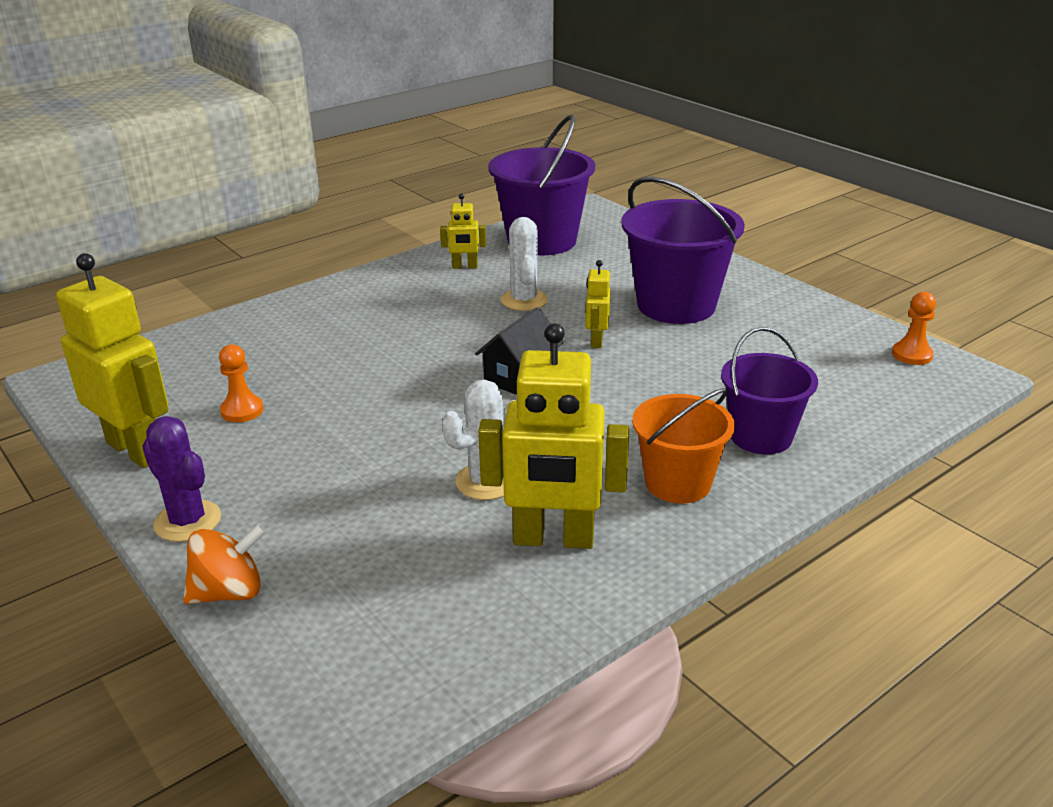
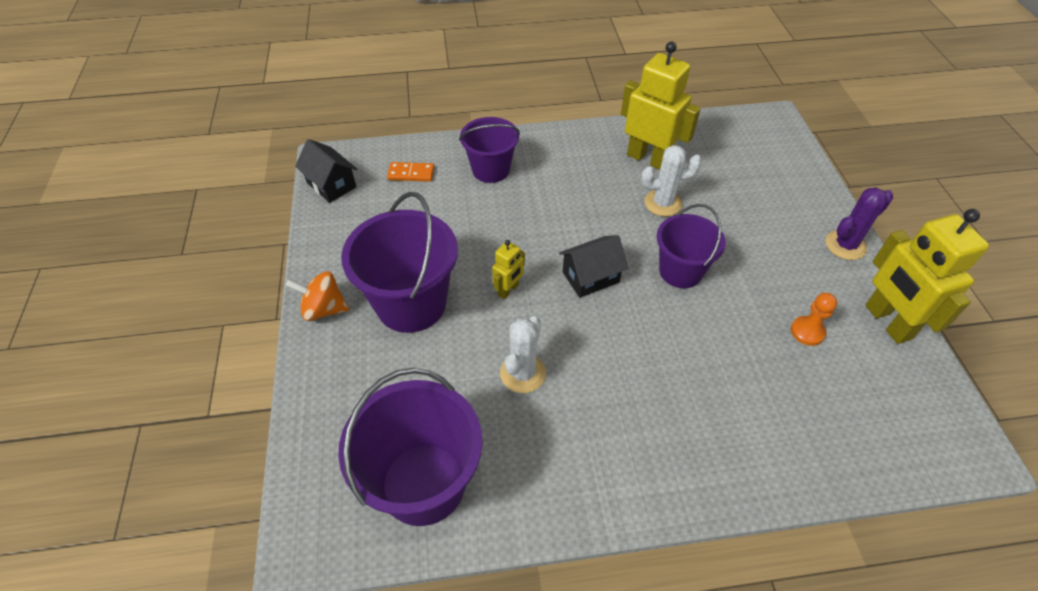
camera: 150 degrees left, 20 degrees up
purple cactus [142,416,221,542] -> purple cactus turned 75 degrees clockwise [826,187,893,260]
orange spinning top [183,524,266,604] -> orange spinning top moved to [286,271,349,321]
yellow robot [440,193,486,269] -> none
orange bucket [632,388,735,504] -> none
orange pawn [892,292,936,365] -> black house [295,139,357,203]
none -> orange domino [387,162,434,182]
none -> purple bucket [657,204,726,288]

